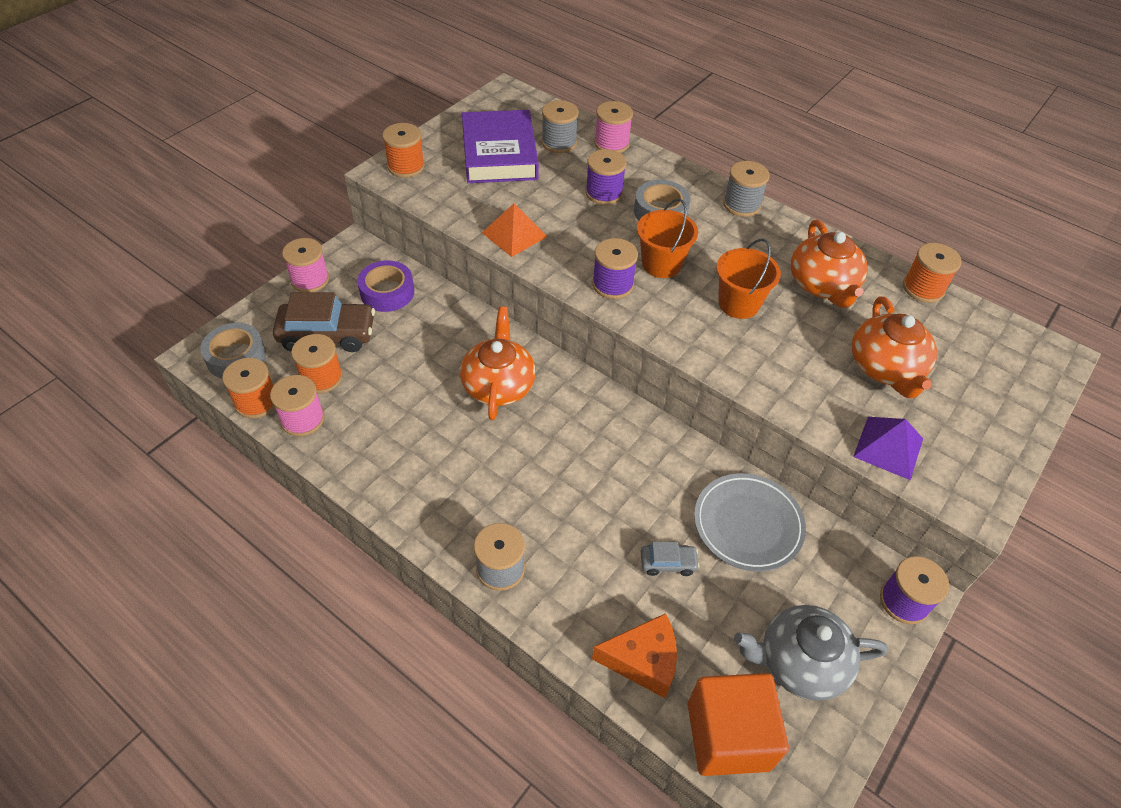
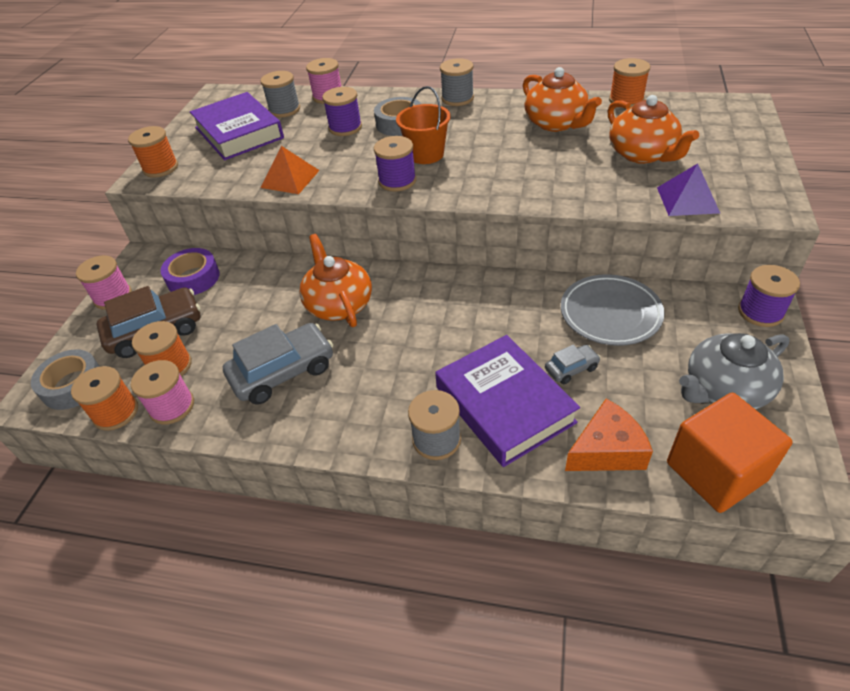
camera: 20 degrees left, 5 degrees down
orange bucket [716,238,781,319] -> none
none -> grey car [223,323,334,405]
none -> purple book [435,335,580,467]

